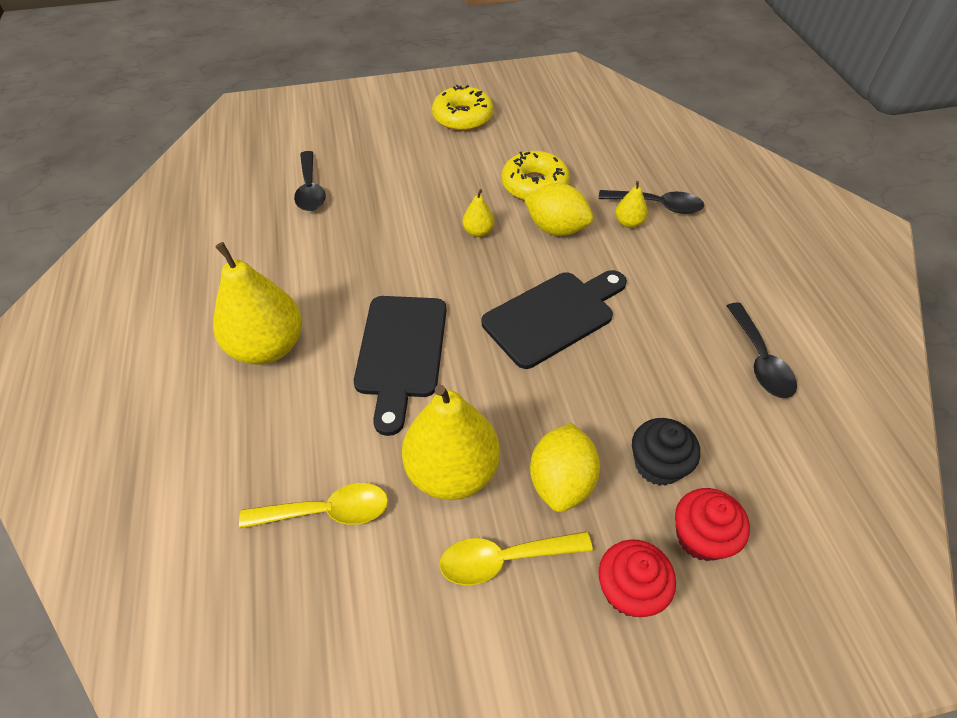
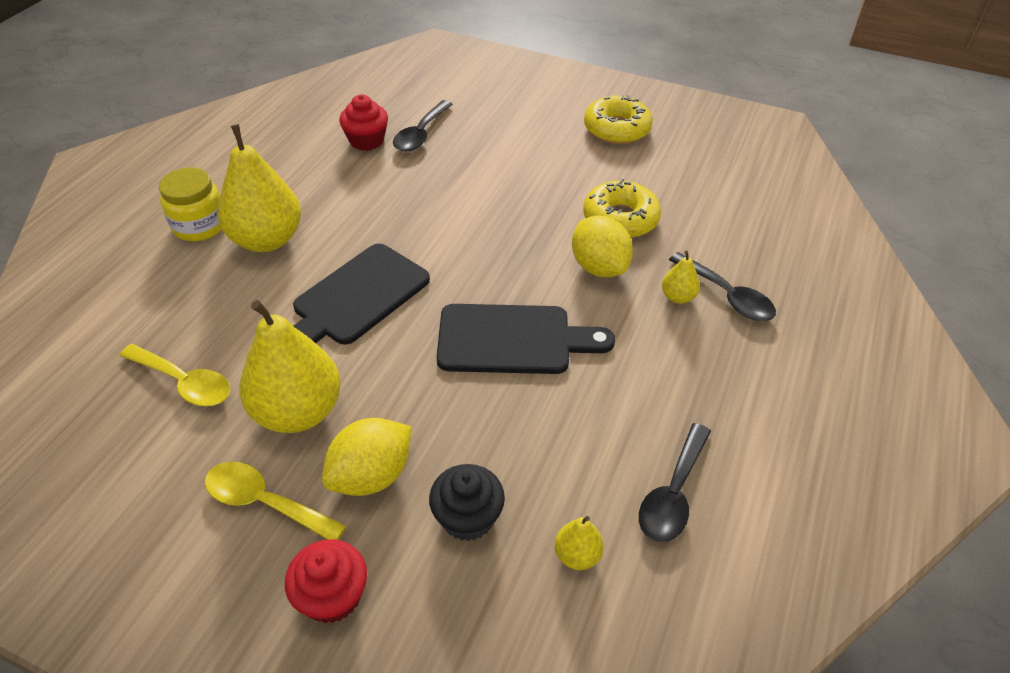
camera: 35 degrees right, 5 degrees down
yellow pear [463,189,494,237] -> yellow pear moved to [555,516,604,570]
red cupcake [675,488,750,561] -> red cupcake moved to [339,95,388,151]
none -> yellow jar [159,167,221,241]

